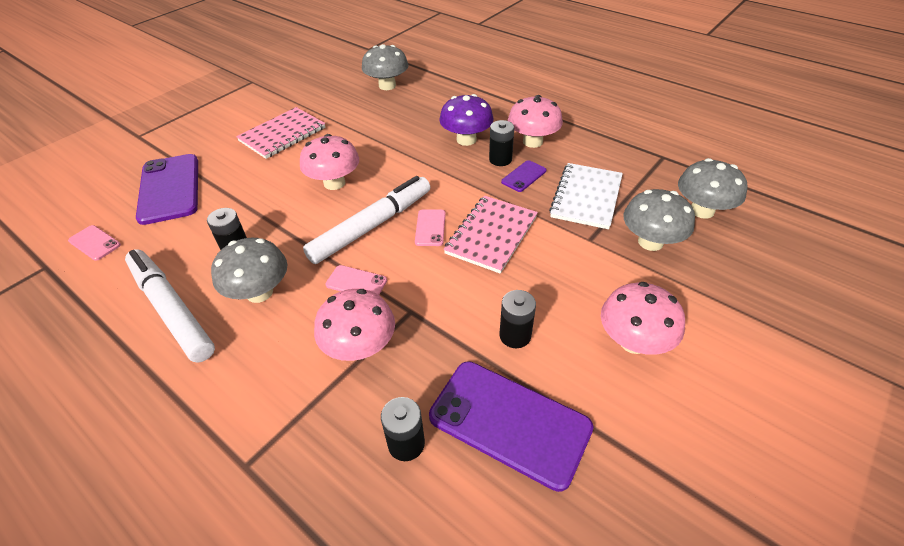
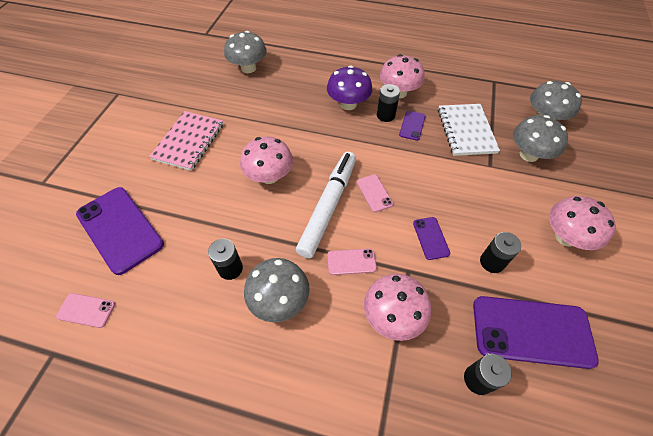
camera: 25 degrees left, 10 degrees up
white marker [125,249,215,363] -> none
pink notebook [444,196,538,274] -> none
none -> purple phone [413,217,450,260]

